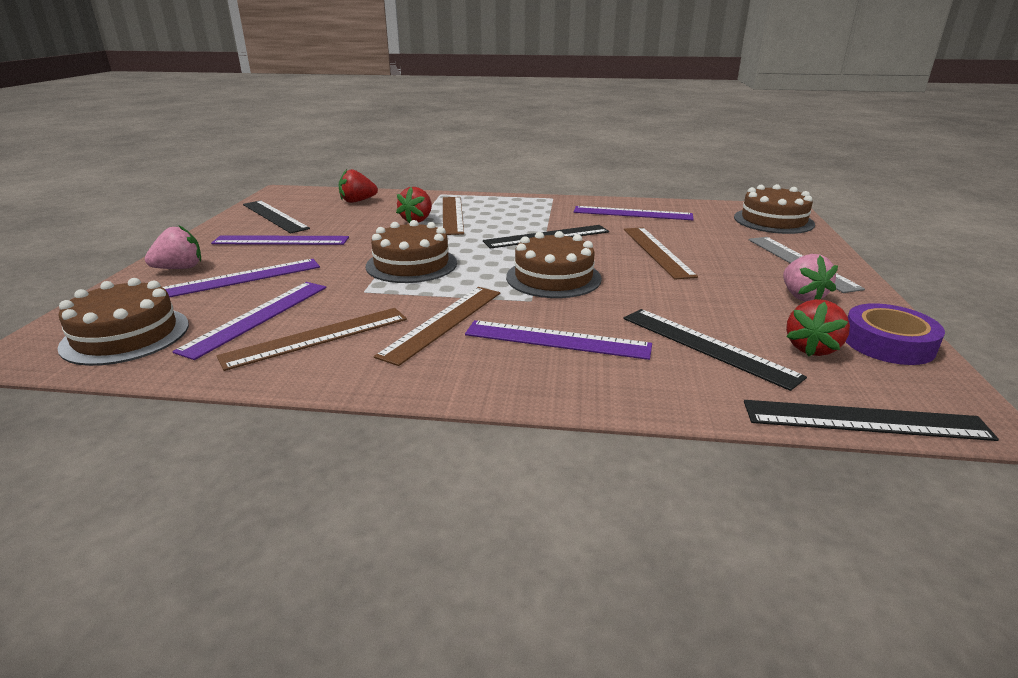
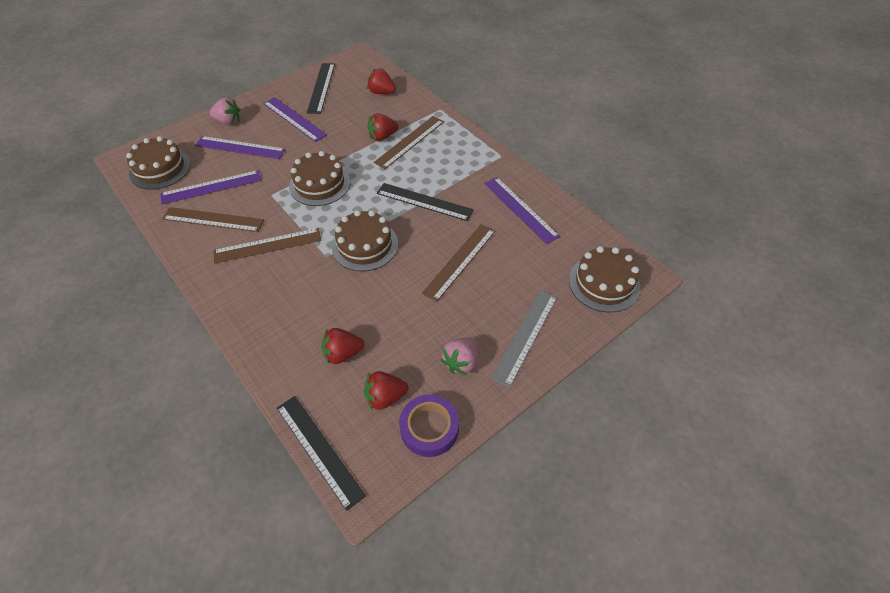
camera: 45 degrees right, 25 degrees up
purple ruler [465,320,652,360] -> none
black ruler [624,309,807,391] -> red strawberry [322,328,365,364]

